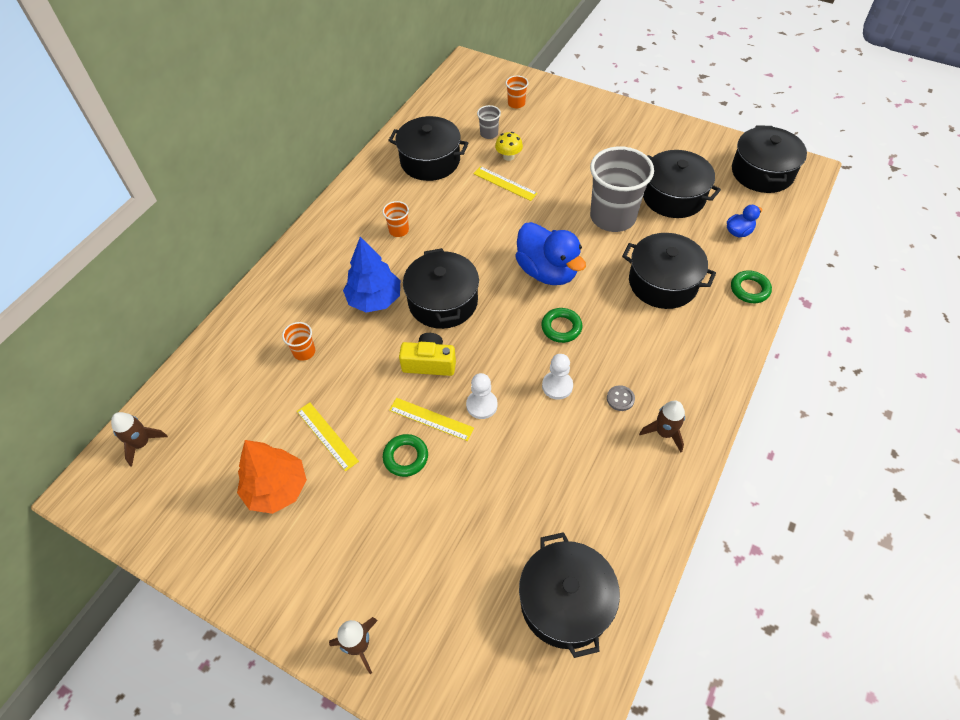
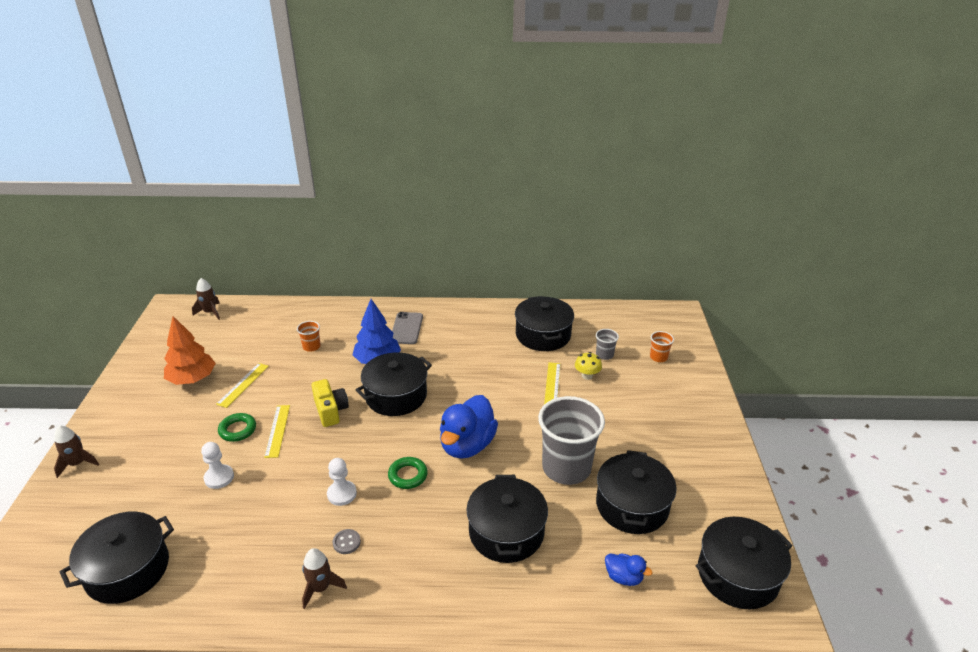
camera: 60 degrees right, 20 degrees down
orange cup [383,201,409,237] -> none
white pawn [466,373,498,419] -> white pawn moved to [201,442,234,489]
green ring [731,270,772,303] -> none
none -> grey phone [392,312,423,344]

